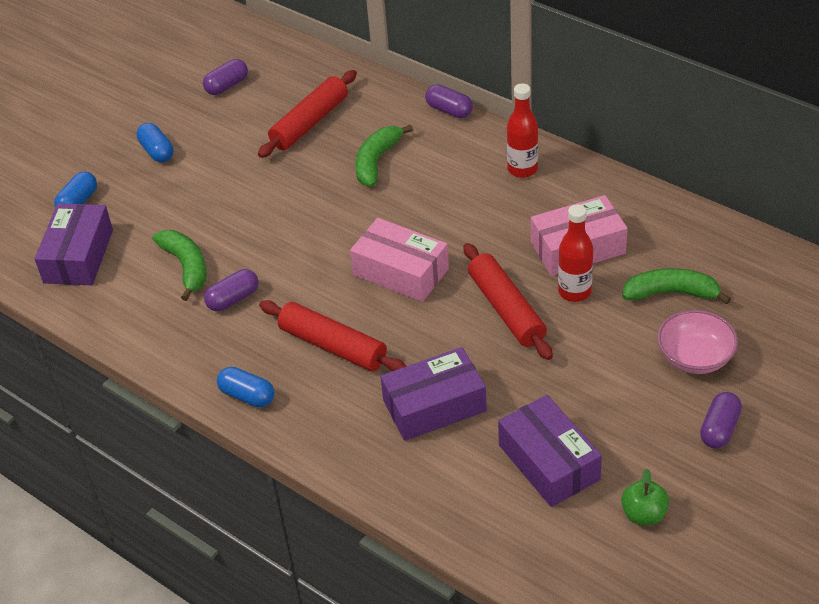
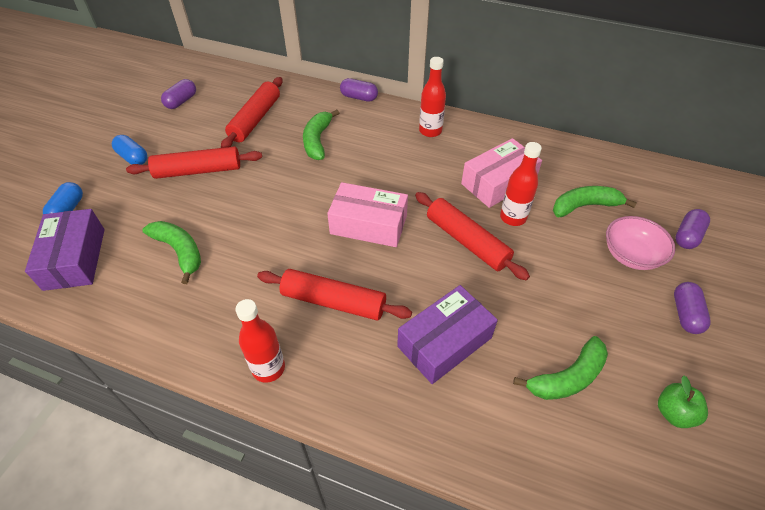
camera: 20 degrees left, 5 degrees up
purple capsule [204,269,258,311] -> purple capsule moved to [675,209,710,249]
blue capsule [217,367,275,407] -> red bottle [235,299,285,383]
purple box [498,395,602,507] -> green banana [513,336,608,400]
none -> red rolling pin [126,146,262,179]

